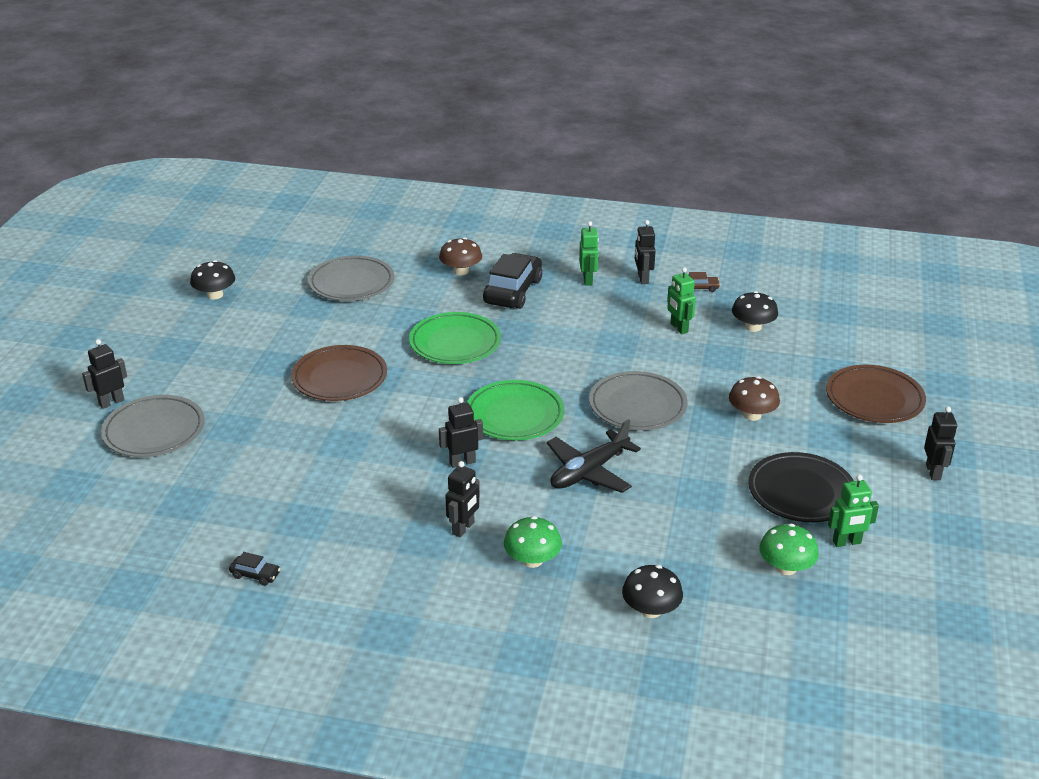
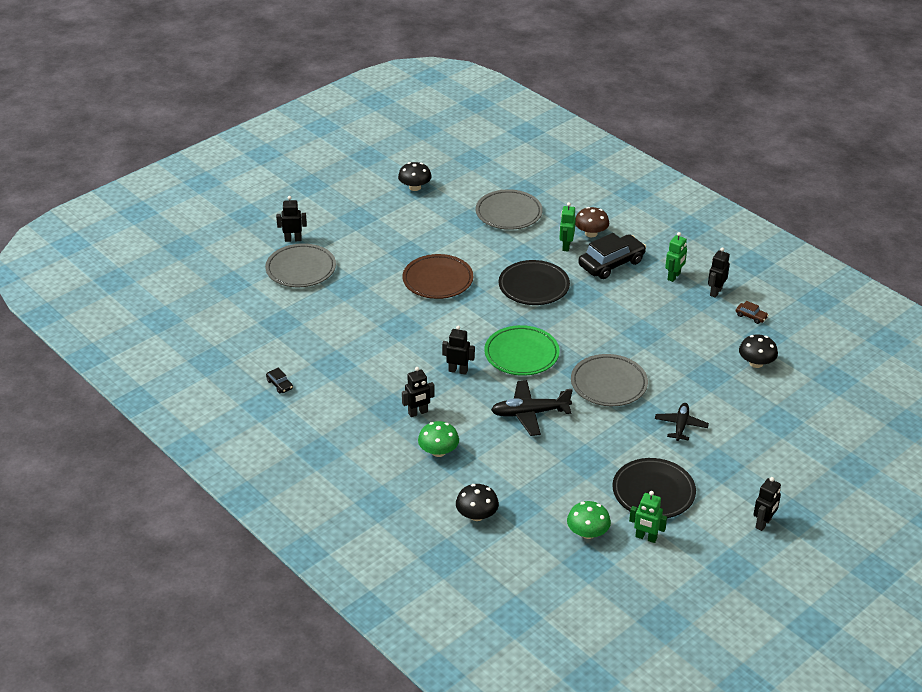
camera: 35 degrees right, 5 degrees up
green plate [409,312,501,364] -> black plate [499,260,570,305]
green robot [667,267,696,334] -> green robot moved to [559,202,576,252]
brown mushroom [729,376,780,421] -> black plane [655,403,709,441]
brown plate [826,365,926,423] -> none

